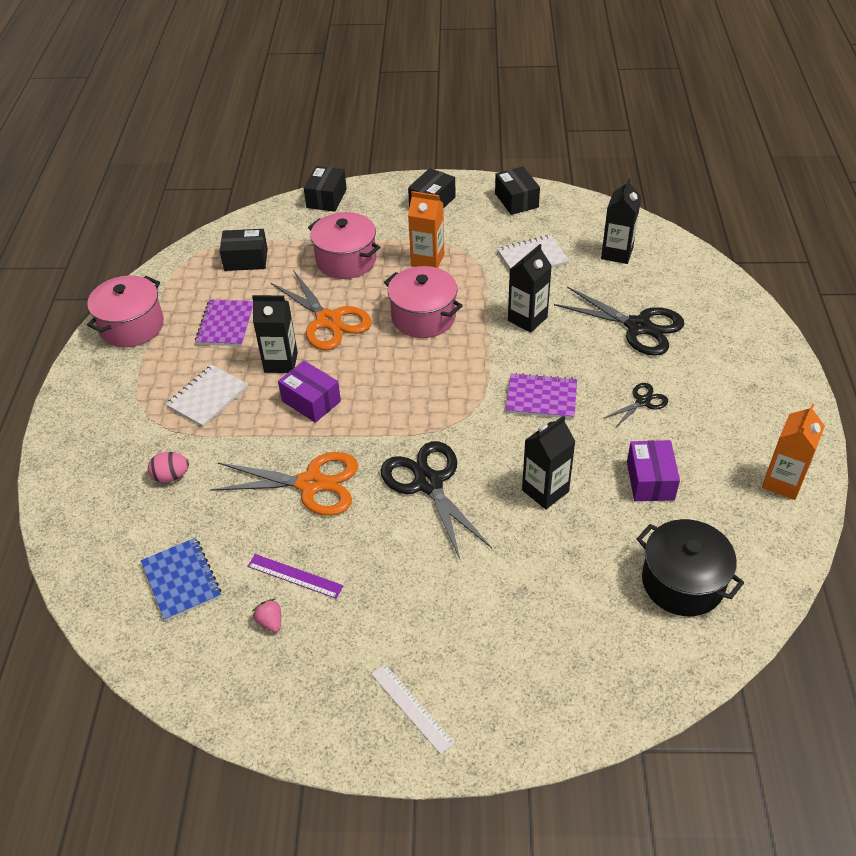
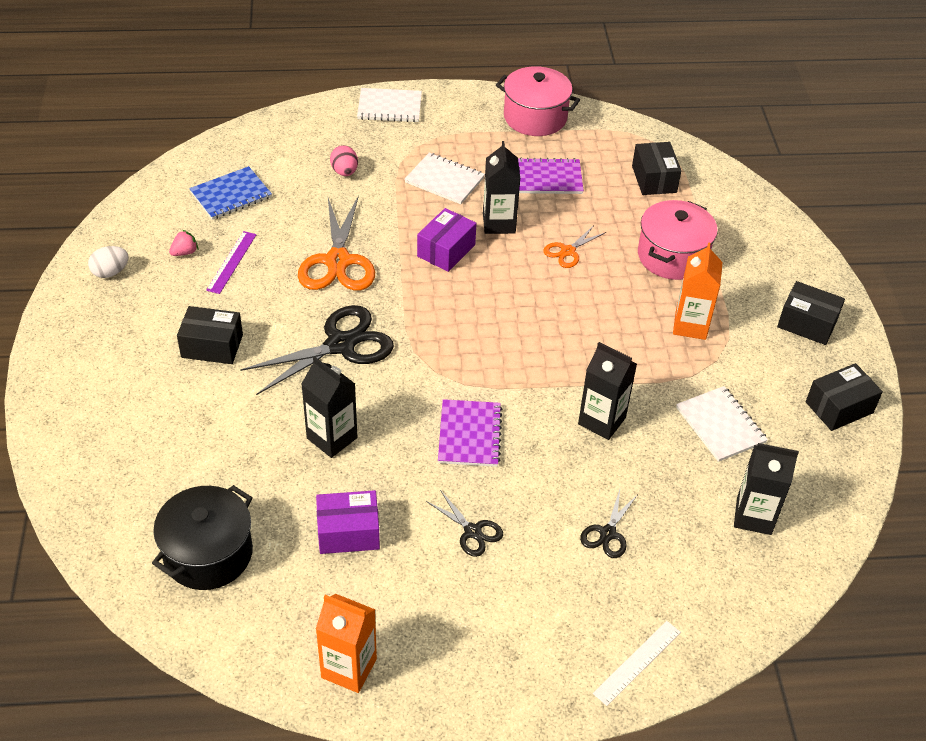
camera: 80 degrees right, 0 degrees up
orange scissors [270,270,372,350] -> orange scissors [543,225,606,268], size x0.51
black box [304,166,347,212] -> black box moved to [177,306,243,364]
white ruler [371,664,454,754] -> white ruler moved to [593,621,681,706]
pink pot [384,266,463,338] -> none
black scissors [554,286,684,356] -> black scissors [580,489,638,558], size x0.51
none -> white egg [88,246,129,278]
none -> white notebook [357,88,422,122]

